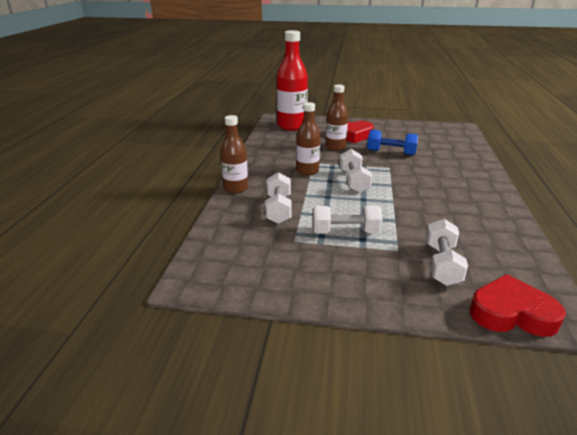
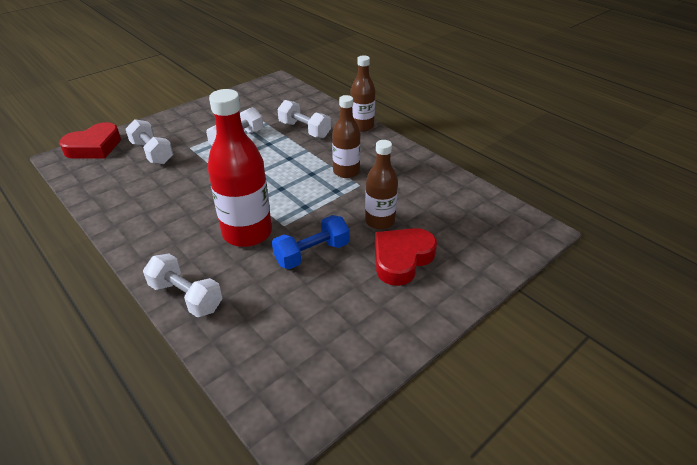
camera: 130 degrees right, 10 degrees up
red bottle [277,30,308,131] -> red bottle moved to [208,89,272,247]
white dumbbell [339,149,372,193] -> white dumbbell moved to [143,253,223,317]

